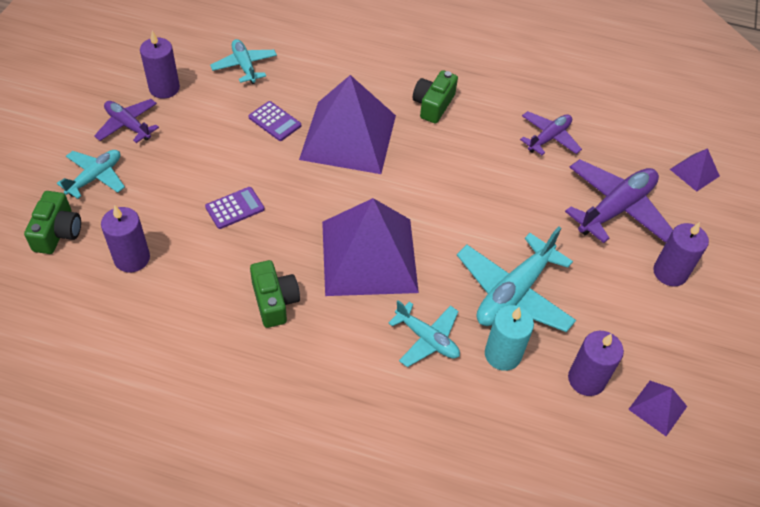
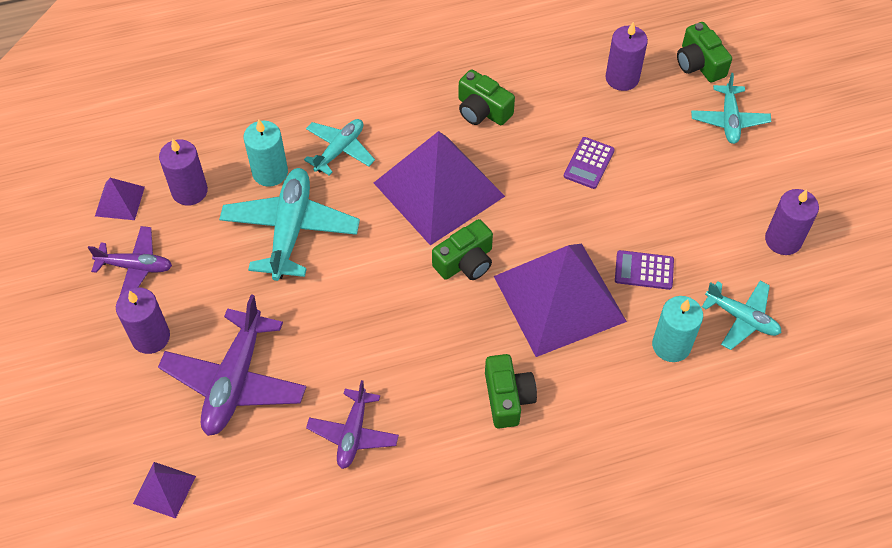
camera: 150 degrees right, 5 degrees up
purple plane [94,99,159,143] -> purple plane moved to [88,226,172,297]
turquoise plane [388,300,460,367] -> turquoise plane turned 120 degrees clockwise [304,119,375,176]
none -> green camera [432,219,493,280]
none -> turquoise candle [652,296,703,362]

